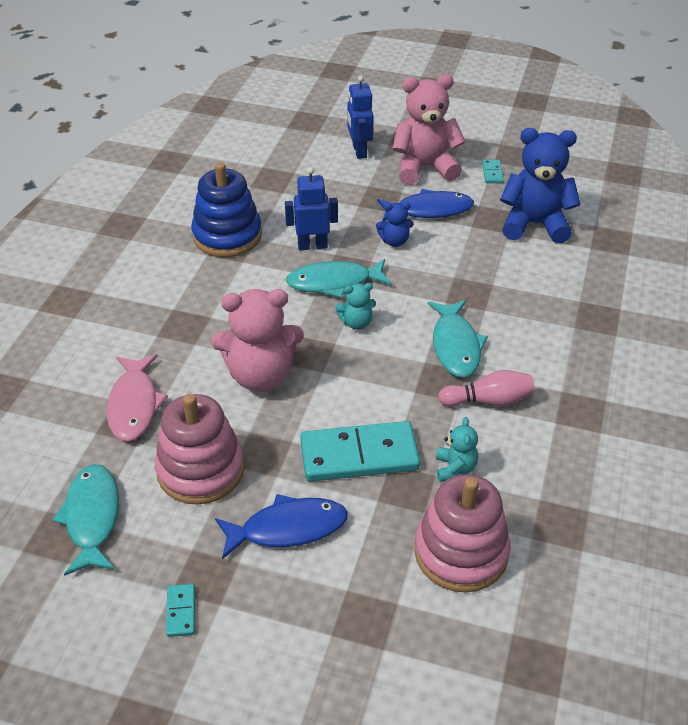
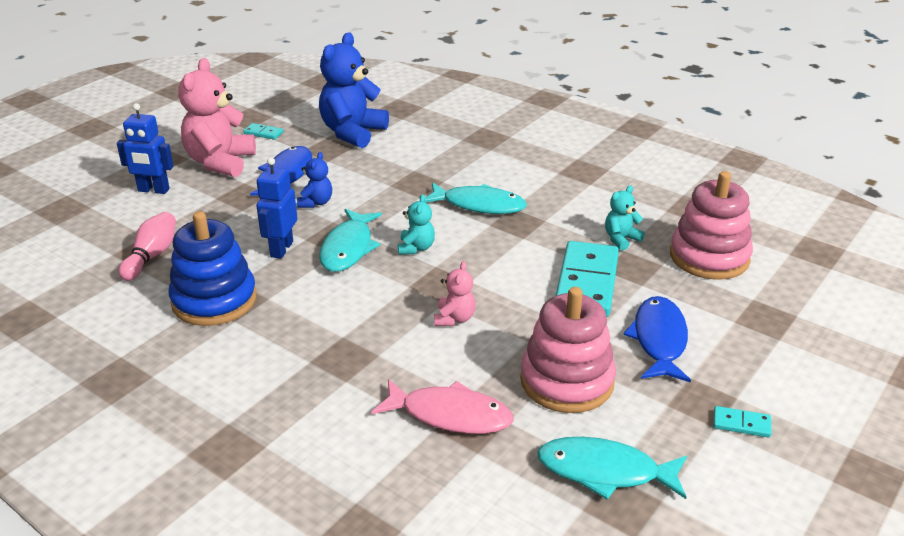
camera: 70 degrees left, 10 degrees down
pink teddy bear [211,289,304,392] -> pink teddy bear [434,261,476,326], size x0.48
turquoise teddy bear [436,417,478,482] -> turquoise teddy bear turned 60 degrees counterclockwise [605,186,645,251]
pink bowling pin [438,370,535,407] -> pink bowling pin moved to [118,212,176,281]

